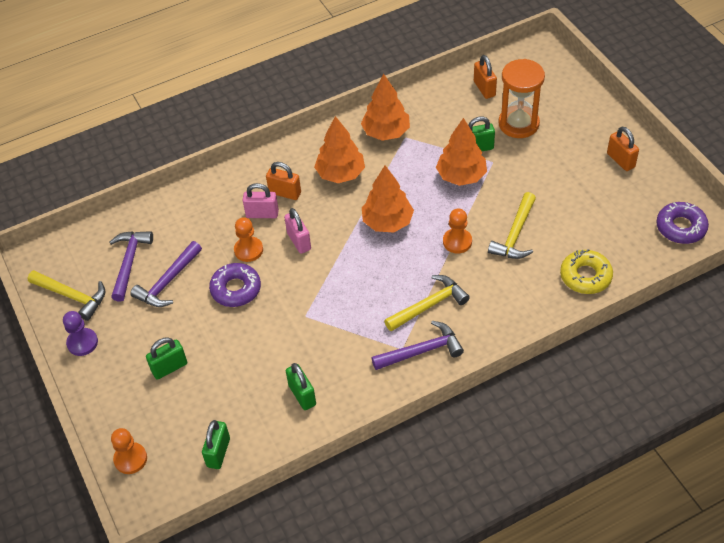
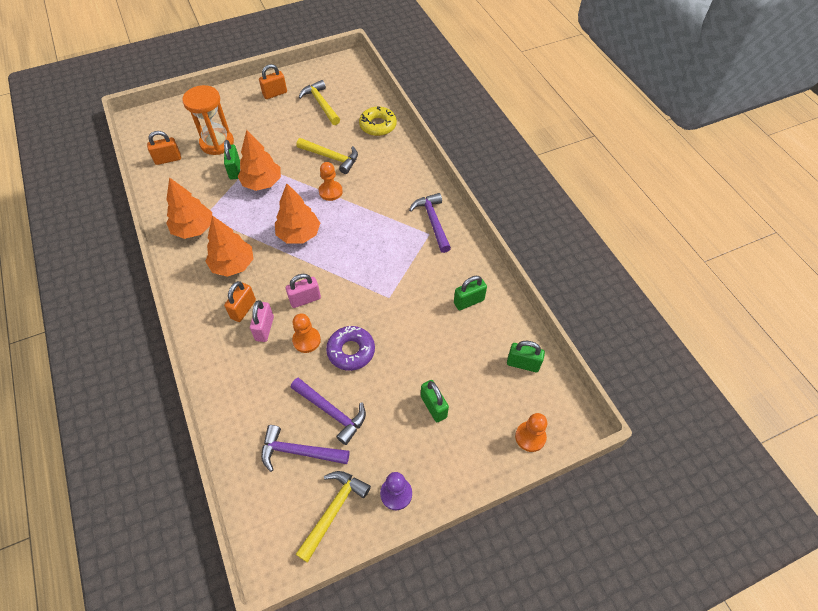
camera: 90 degrees left, 5 degrees up
yellow hammer [384,275,470,331] -> yellow hammer moved to [298,80,340,125]
purple donut [656,202,709,244] -> none

